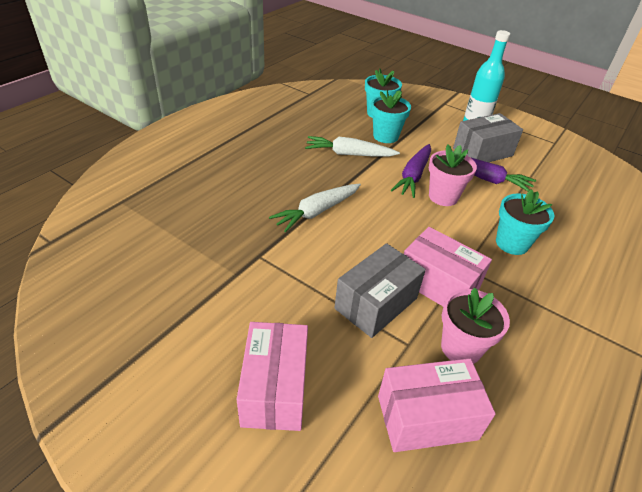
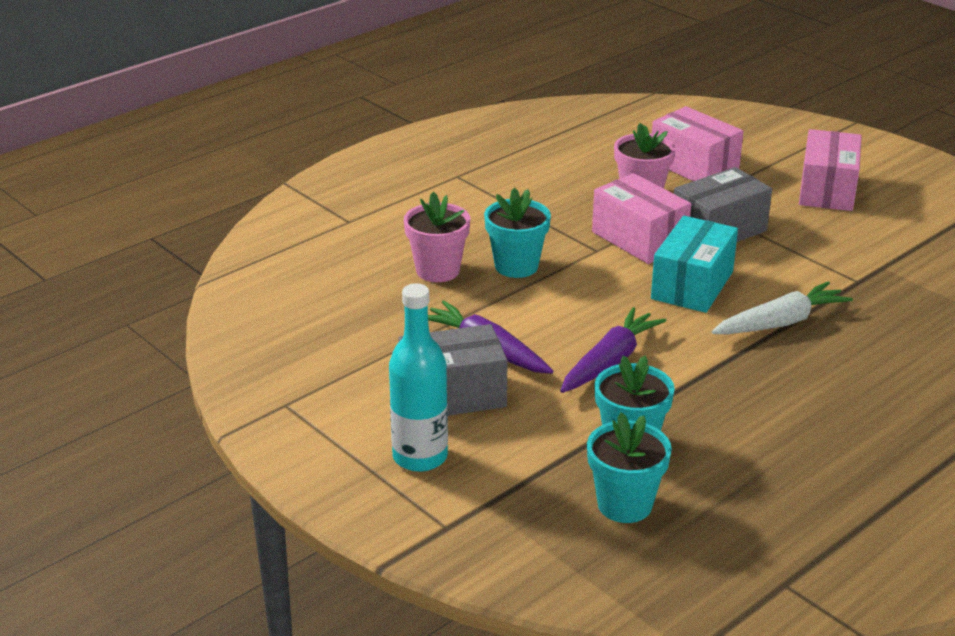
camera: 165 degrees left, 10 degrees down
white carrot [305,136,400,157] -> none
pink box [378,358,496,452] -> pink box turned 45 degrees clockwise [652,106,744,181]
pink flower pot [429,145,477,206] -> pink flower pot moved to [404,192,470,282]
none -> turquoise box [651,216,738,313]

